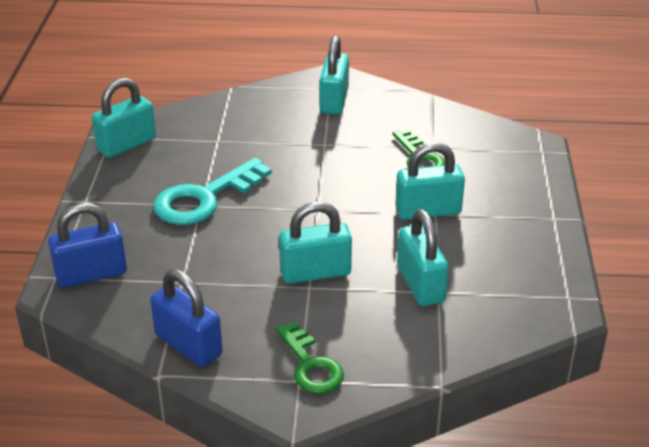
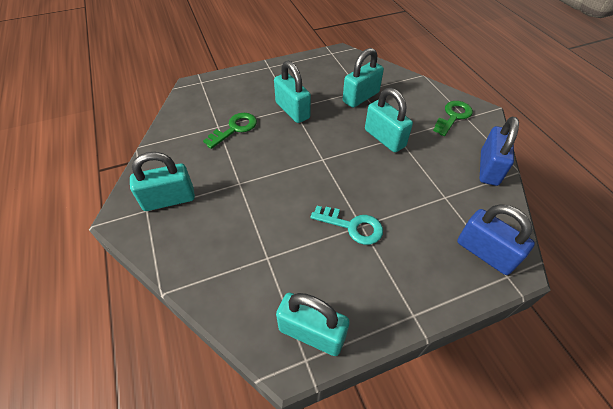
camera: 115 degrees left, 15 degrees up
turquoise key [153,158,272,225] -> turquoise key [310,206,383,245], size x0.65

